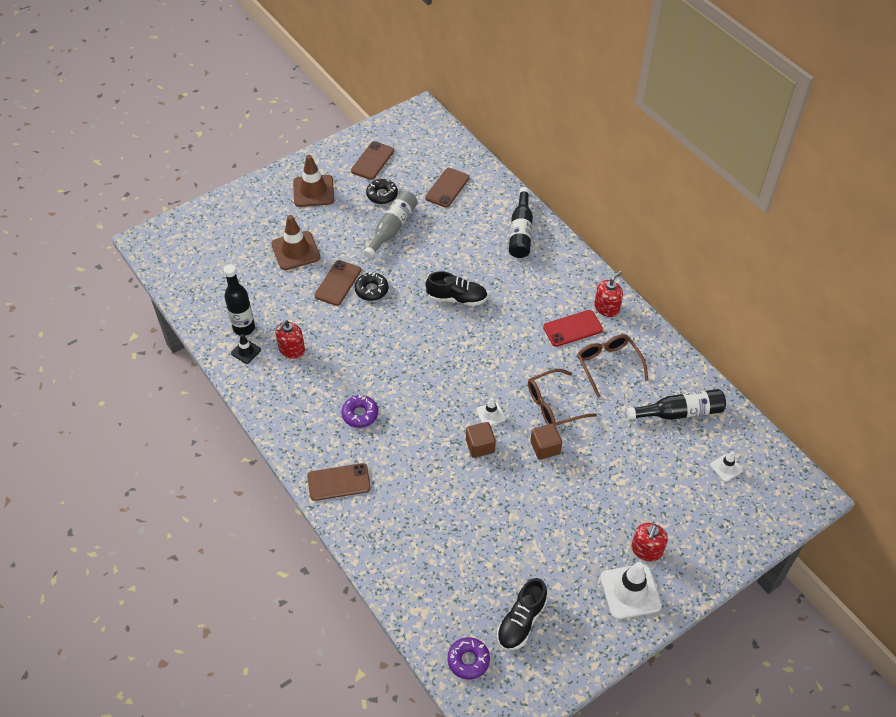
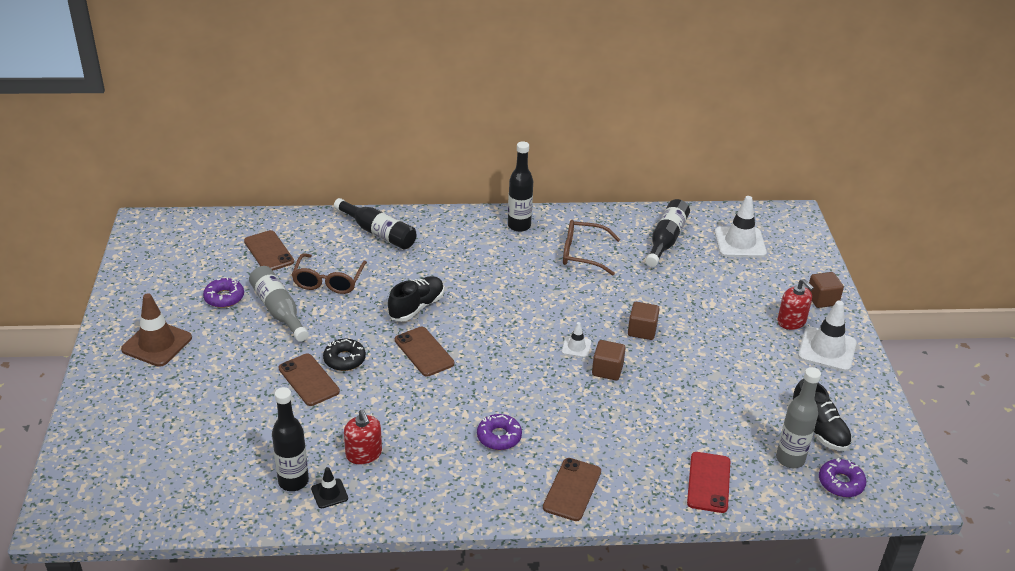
camera: 60 degrees left, 15 degrees down
brown traffic cone [271,215,320,270] -> none
brown phone [351,141,394,180] -> brown phone moved to [395,327,454,377]
black donut [366,179,398,204] -> purple donut [203,277,244,308]
brown glasses [528,369,597,426] -> brown glasses moved to [292,253,367,294]
red phone [543,310,603,347] -> red phone moved to [687,452,730,513]
red soap dispenser [594,271,623,317] -> black bottle [508,141,533,232]
white traffic cone [710,451,743,482] -> white traffic cone [715,196,767,258], size x1.94
none -> grey bottle [776,367,821,468]
none -> brown cube [808,272,844,308]

